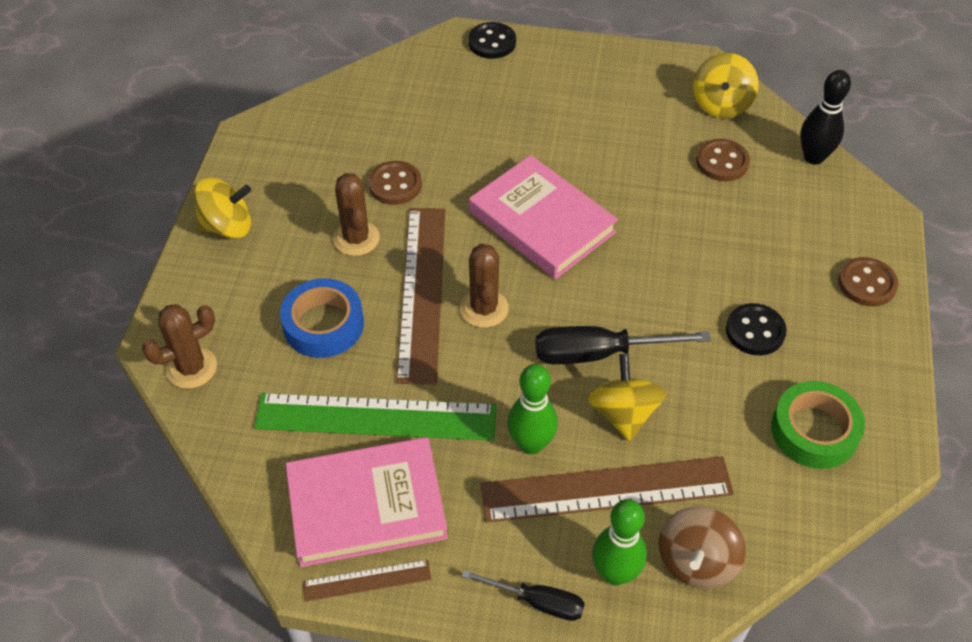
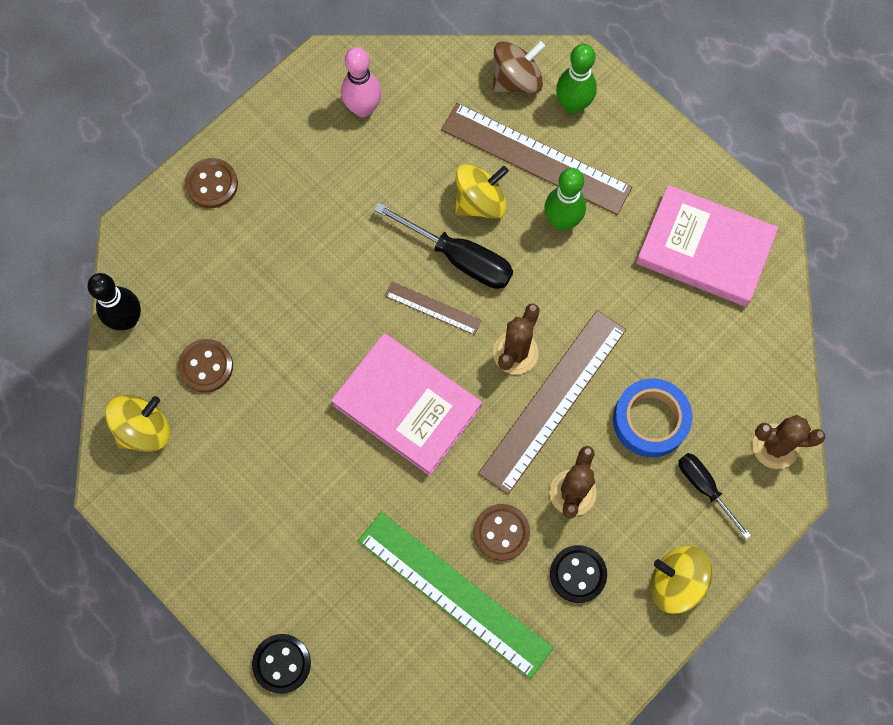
camera: 145 degrees left, 20 degrees up
green ruler [254,393,496,441] -> green ruler moved to [358,512,554,679]
brown ruler [303,559,431,602] -> brown ruler moved to [385,282,482,335]
black screwdriver [462,570,585,621] -> black screwdriver moved to [679,453,751,539]
pink book [469,155,618,279] -> pink book turned 45 degrees counterclockwise [331,333,482,476]
yellow spinning top [587,354,667,441] -> yellow spinning top turned 150 degrees counterclockwise [455,164,509,219]
black button [726,303,787,355] -> black button moved to [550,545,607,603]
green tape [771,381,865,469] -> pink bowling pin [341,47,381,117]

